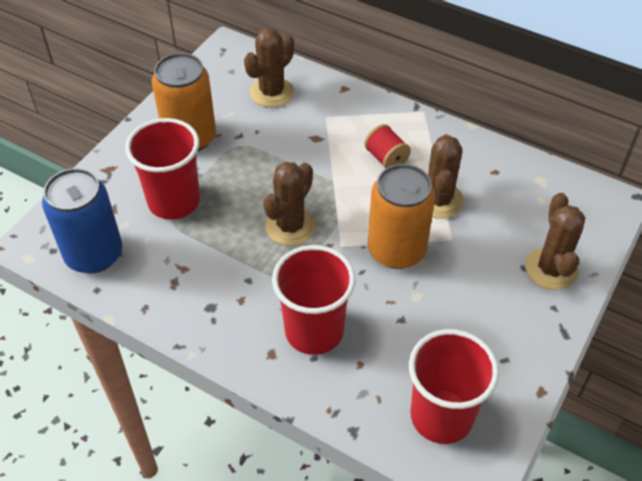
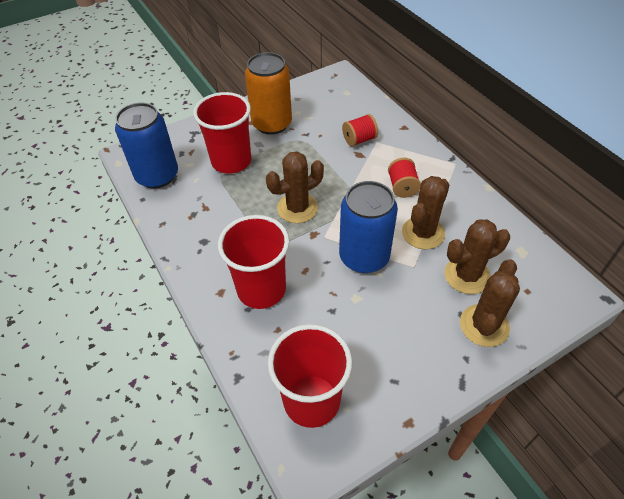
camera: 30 degrees right, 0 degrees up
brown cactus [244,28,294,107] -> brown cactus moved to [444,219,510,294]
orange can [368,164,435,269] -> blue can [339,181,398,273]
none -> red spool [342,114,378,147]

